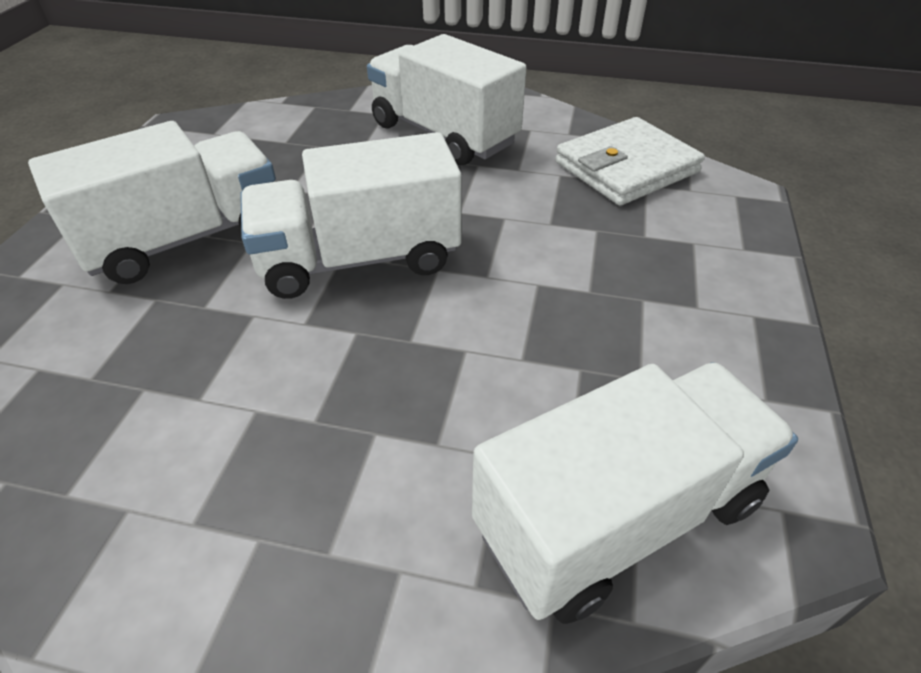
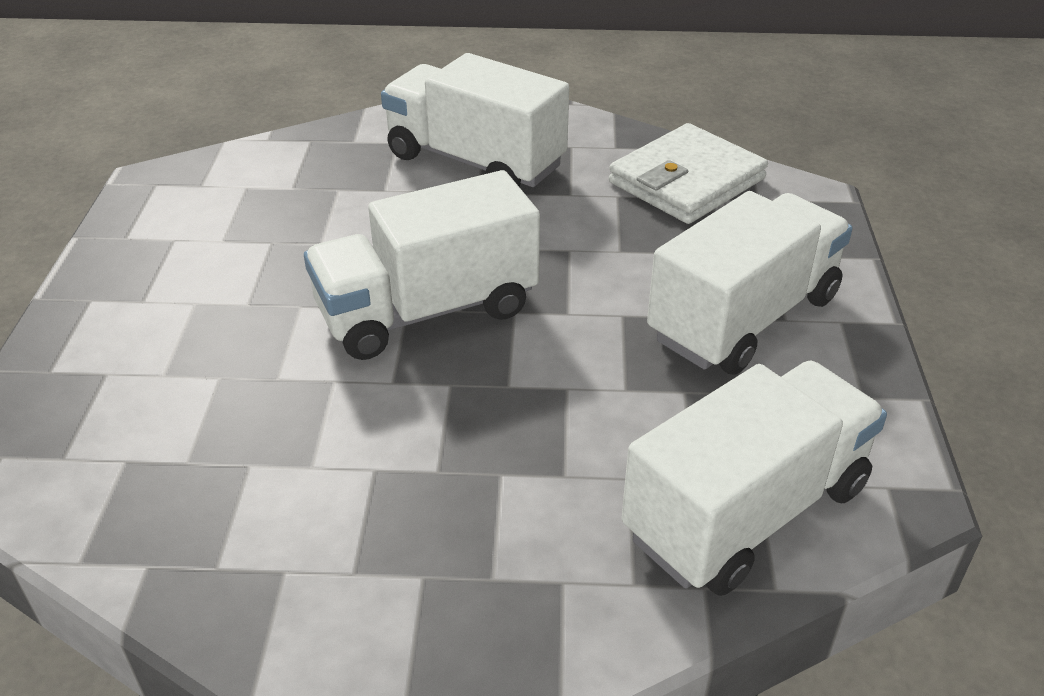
camera: 10 degrees left, 5 degrees down
white truck [28,121,276,284] -> white truck moved to [647,191,853,375]

